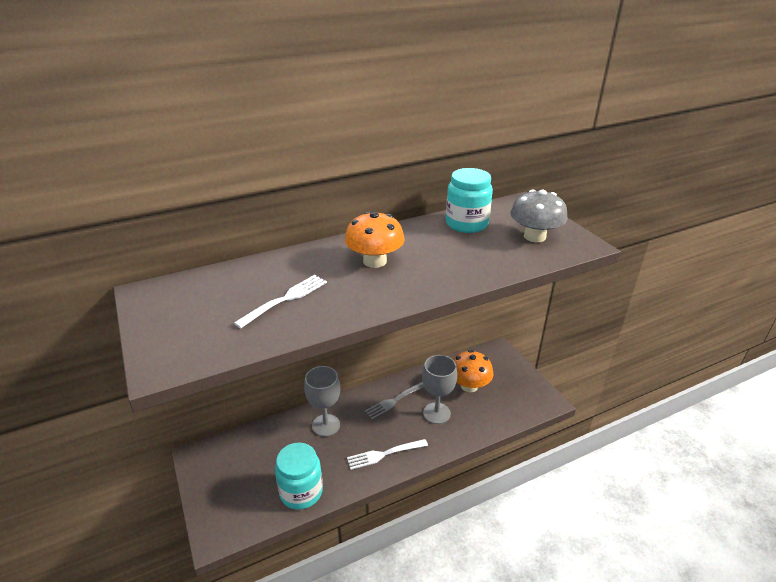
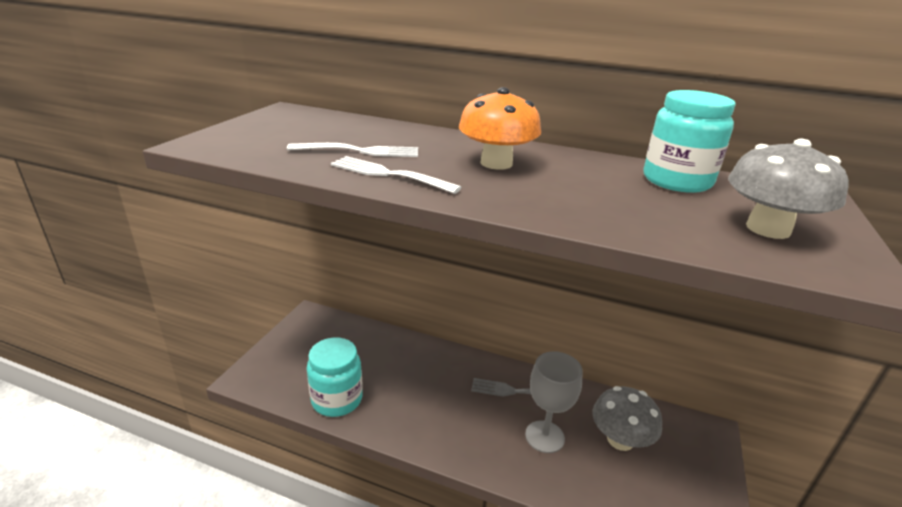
camera: 45 degrees right, 5 degrees down
grey goblet [304,366,340,437] -> none
white fork [347,439,428,470] -> white fork moved to [331,156,462,194]
orange mushroom [453,350,493,392] -> grey mushroom [593,386,662,451]

